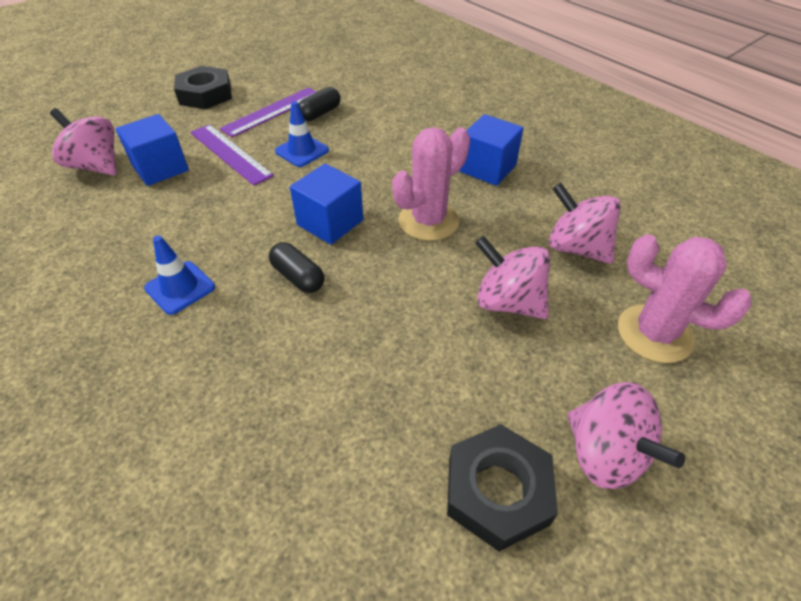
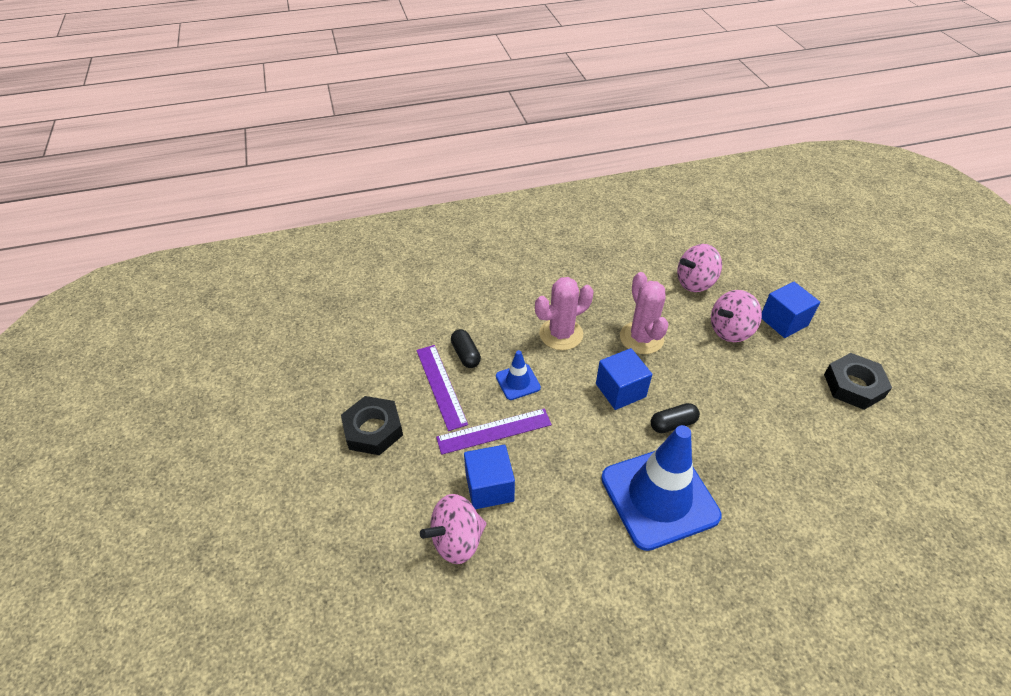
camera: 65 degrees left, 0 degrees up
blue traffic cone [144,235,215,315] -> blue traffic cone [601,425,722,551], size x2.23
blue cube [459,114,524,186] -> blue cube moved to [762,282,820,338]
pink spinning top [567,382,685,489] -> none
pink cactus [618,234,752,363] -> pink cactus moved to [535,277,593,350]

